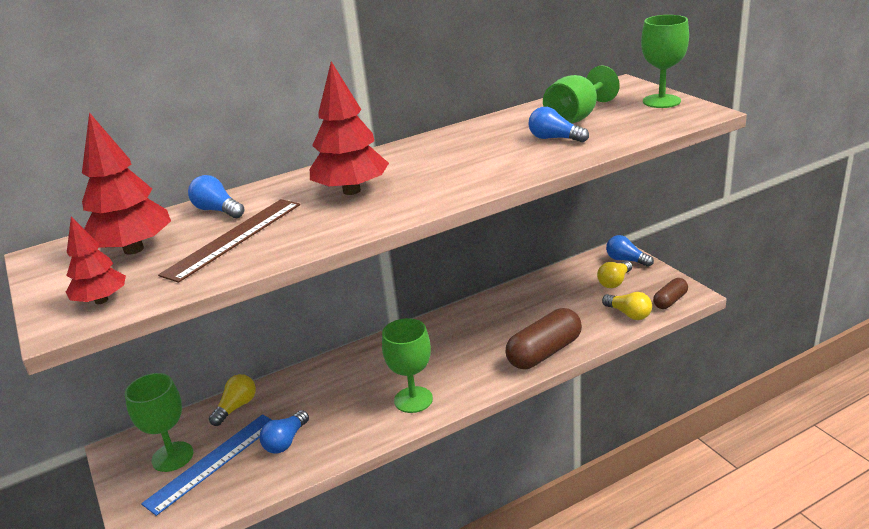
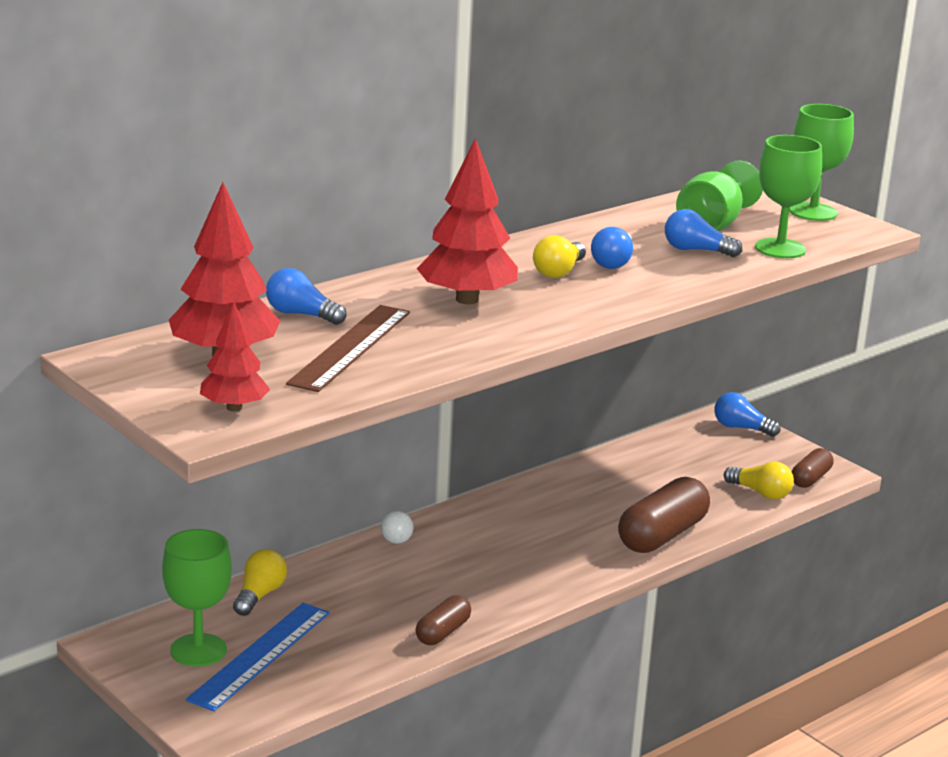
camera: 15 degrees left, 5 degrees down
blue light bulb [259,410,309,454] -> blue light bulb moved to [591,227,633,269]
green goblet [382,318,433,413] -> green goblet moved to [755,135,822,258]
yellow light bulb [597,261,632,288] -> yellow light bulb moved to [533,235,586,278]
none -> white ball [381,511,413,544]
none -> brown capsule [416,595,471,645]

